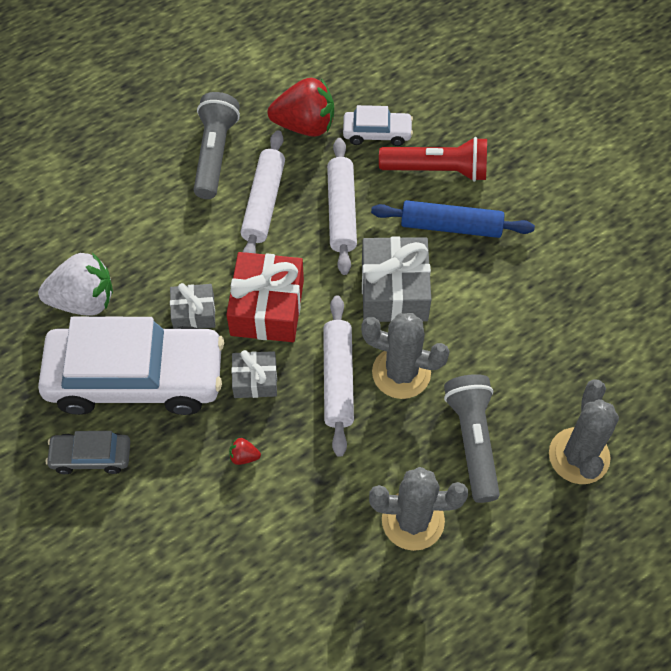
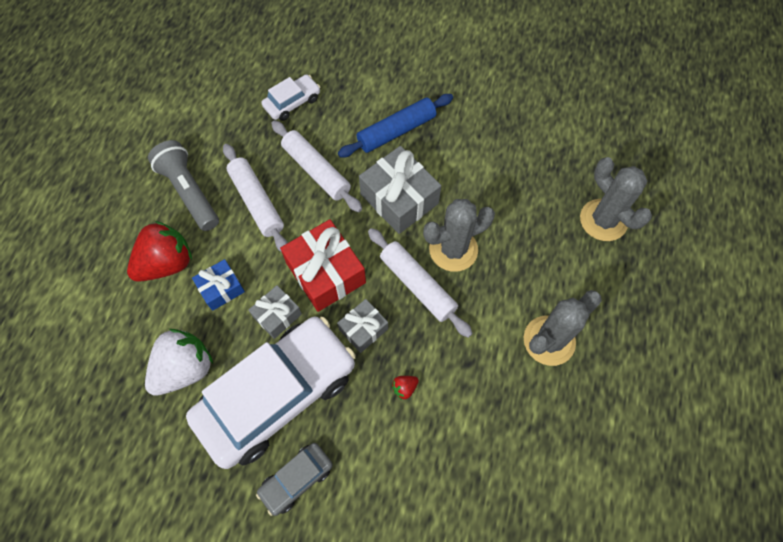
camera: 40 degrees left, 5 degrees up
red strawberry [268,78,334,137] -> red strawberry moved to [127,221,192,282]
red flashlight [379,137,487,182] -> none
grey flashlight [444,374,500,503] -> none
none -> blue gift [192,259,245,311]

